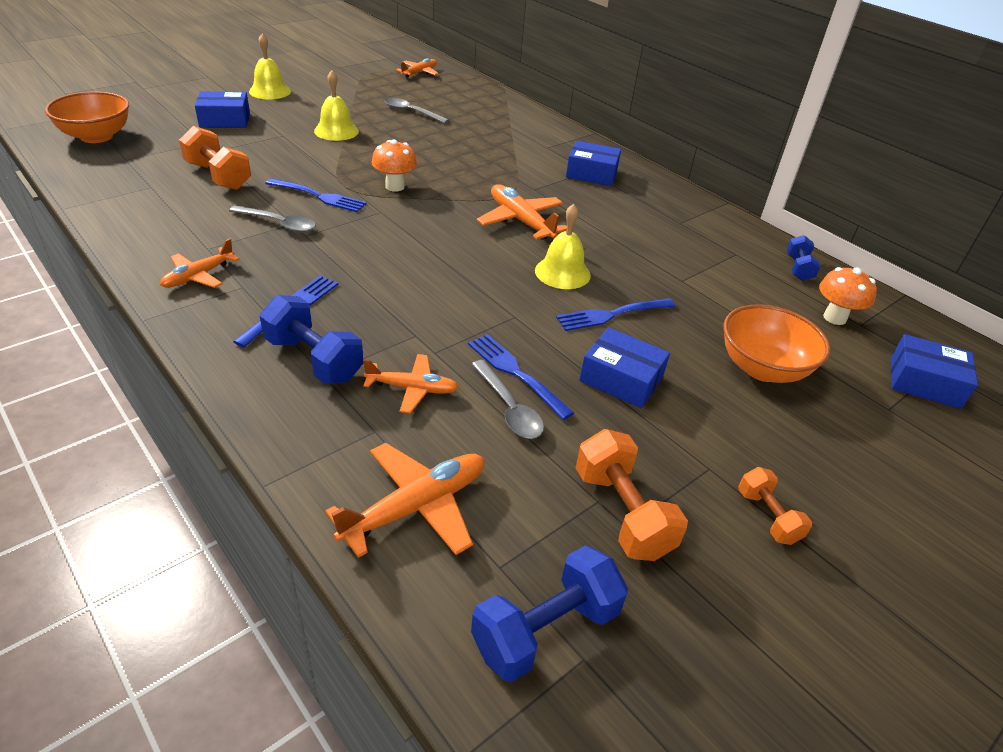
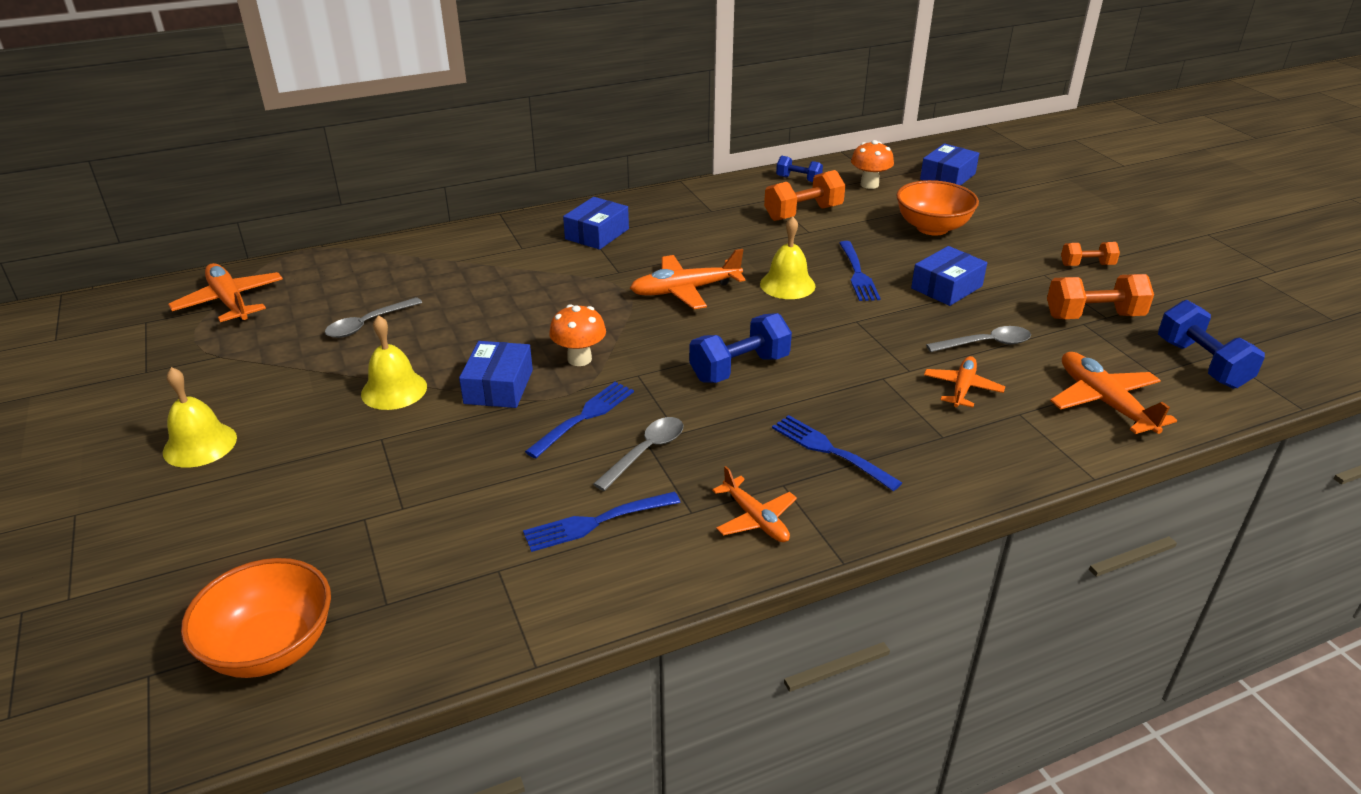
camera: 70 degrees left, 5 degrees down
orange dumbbell [179,126,251,190] -> orange dumbbell moved to [764,170,846,221]
blue box [195,91,250,128] -> blue box moved to [459,341,533,408]
blue dumbbell [260,295,363,384] -> blue dumbbell moved to [689,313,792,383]
orange plane [396,58,439,77] -> orange plane [168,263,283,322], size x1.54
blue fork [468,334,574,420] -> blue fork moved to [523,491,681,552]

